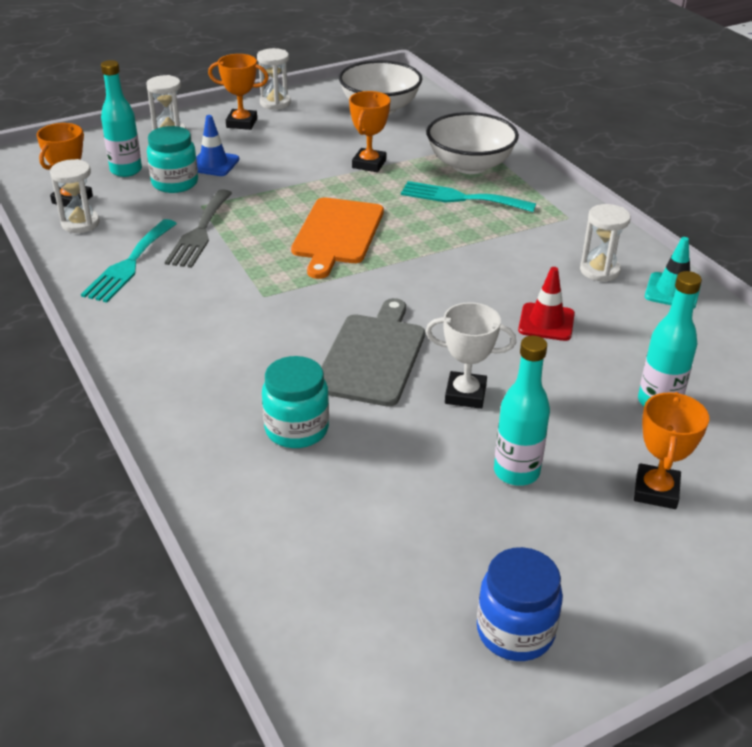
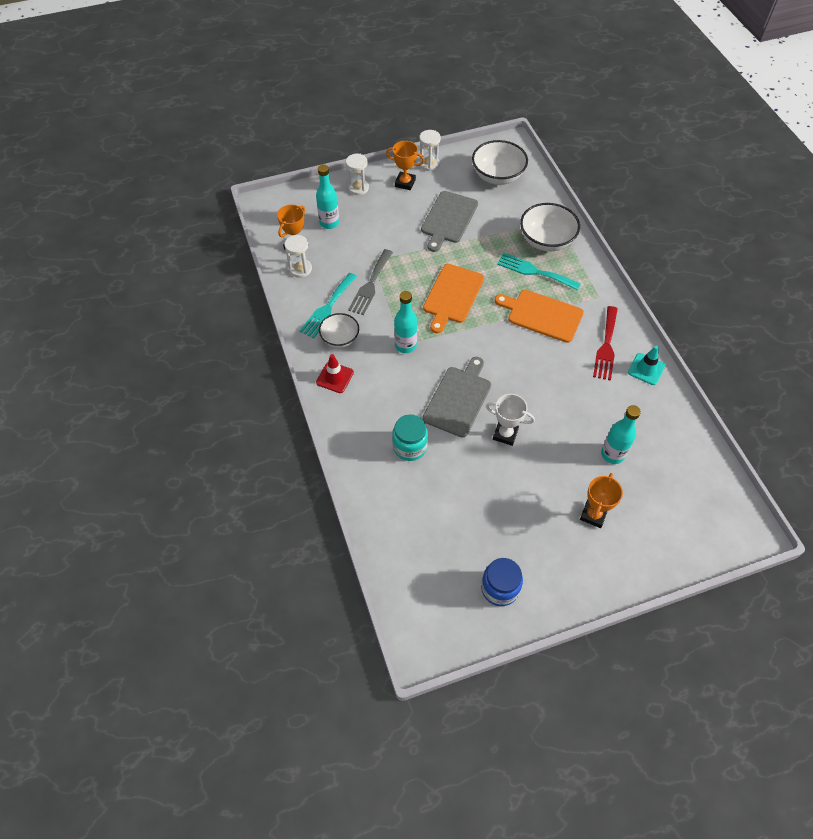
camera: 10 degrees right, 20 degrees up
turquoise jar [147,126,198,193] -> none
blue traffic cone [196,115,240,176] -> none
orange trophy [349,91,390,172] -> none
turquoise bottle [494,335,550,486] -> turquoise bottle moved to [394,291,417,353]
red traffic cone [518,267,575,341] -> red traffic cone moved to [316,354,354,393]
white hourglass [580,204,631,282] -> red fork [593,306,618,381]
none -> white bowl [319,313,359,348]
none -> grey cutting board [421,191,478,252]
none -> orange cutting board [495,290,584,343]

